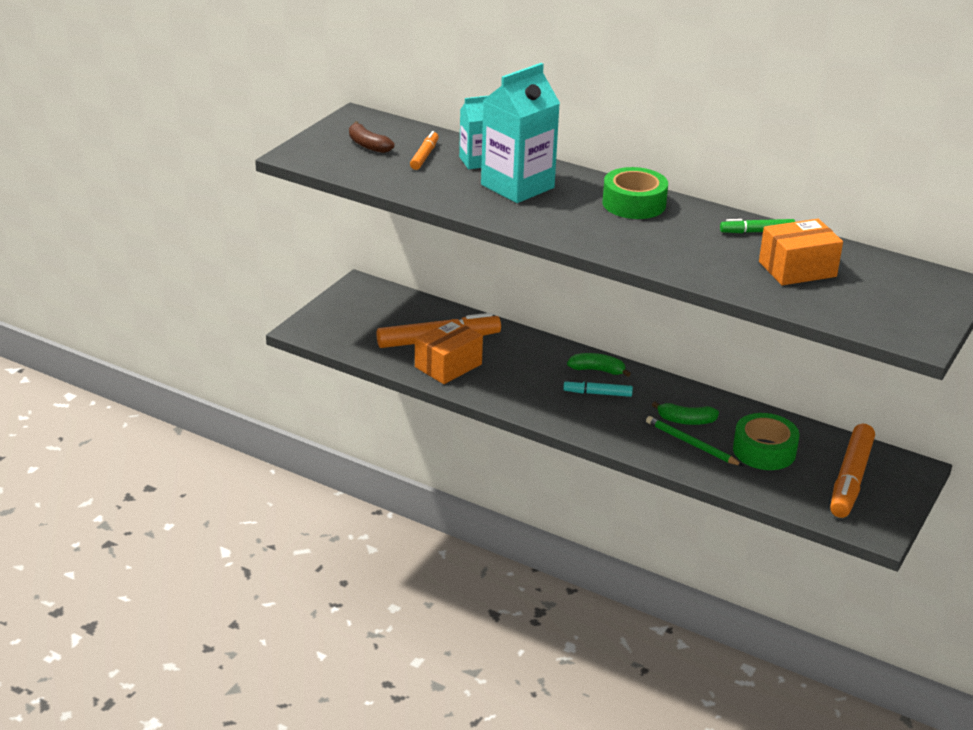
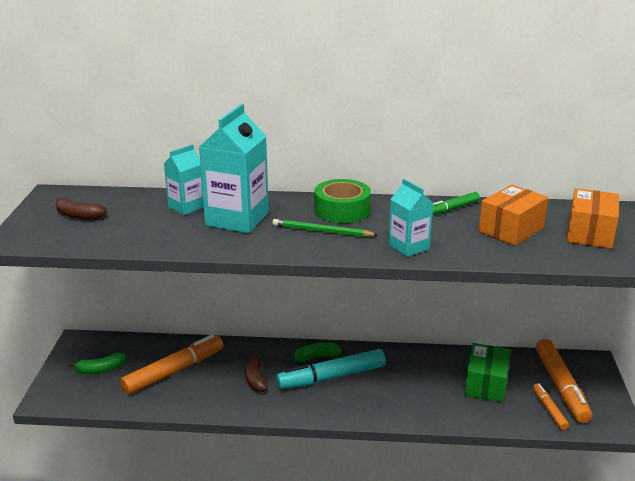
camera: 25 degrees left, 5 degrees down
orange marker [410,131,439,170] -> orange marker moved to [533,383,569,430]
orange box [415,319,483,384] -> orange box moved to [567,188,619,249]
turquoise marker [563,380,633,397] -> turquoise marker [276,349,386,389], size x1.90
green pencil [646,416,743,466] -> green pencil moved to [273,219,377,237]
green banana [652,401,719,425] -> green banana moved to [69,353,126,374]
green tape [733,413,799,470] -> green box [465,343,511,402]
none -> brown banana [245,354,268,392]
none -> turquoise carton [389,179,433,257]

